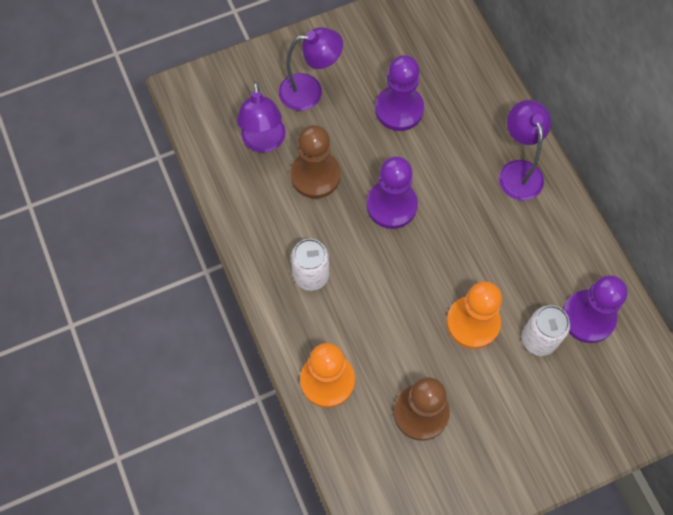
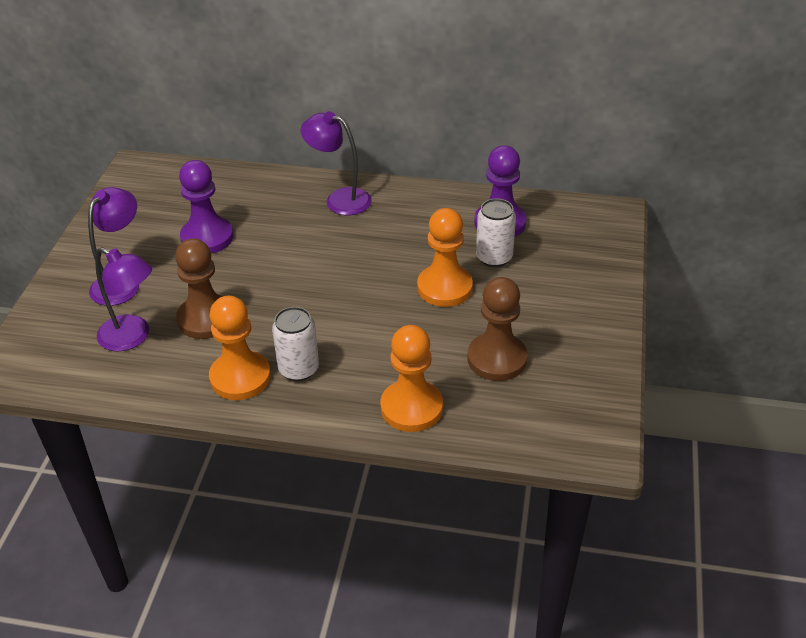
camera: 55 degrees left, 25 degrees down
purple pawn [366,156,418,229] -> none
none -> orange pawn [209,296,271,400]

